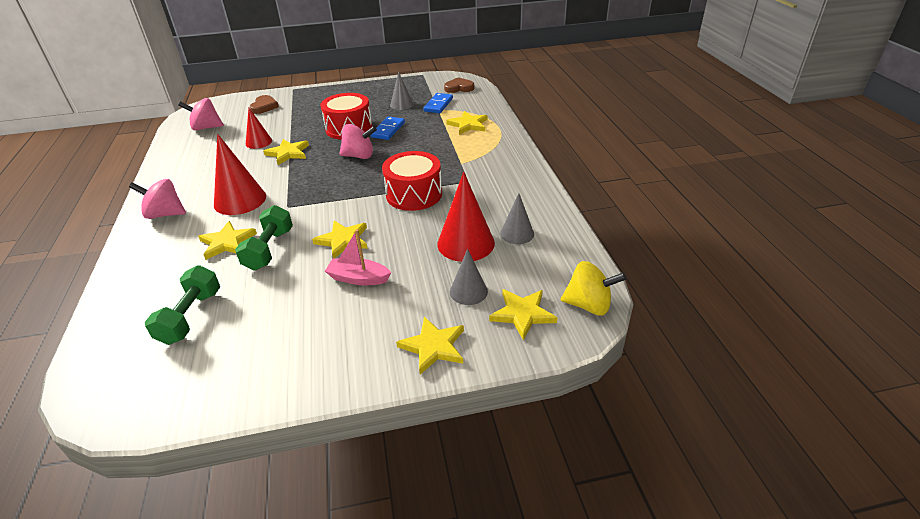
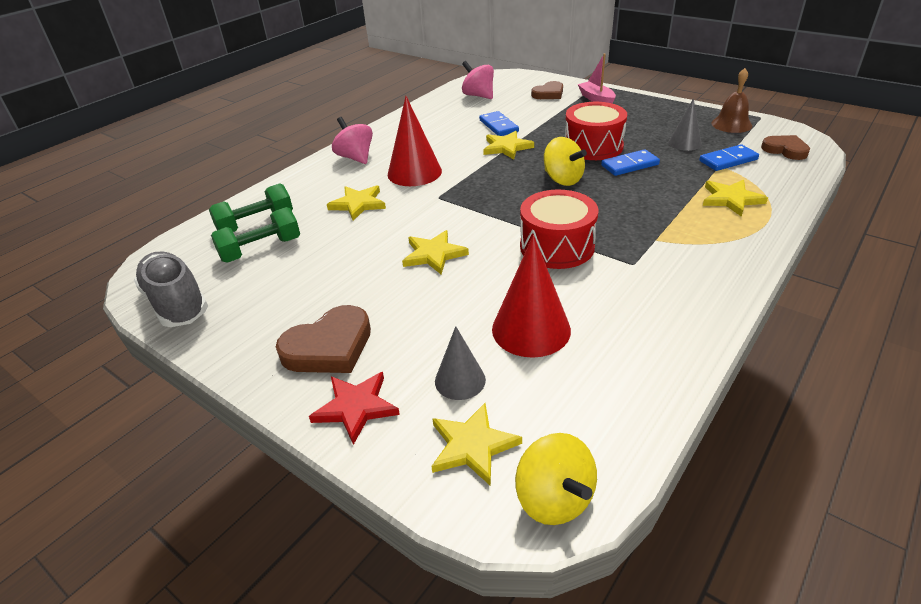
camera: 50 degrees right, 0 degrees up
green dumbbell [235,205,293,271] -> green dumbbell moved to [209,183,293,232]
red cone [246,108,272,149] -> blue domino [479,111,519,136]
pink boat [325,229,391,285] -> pink boat moved to [578,54,616,103]
pink spinning top [339,124,377,159] -> yellow spinning top [544,137,587,186]
yellow star [396,317,464,374] -> red star [309,372,400,445]
grey cone [500,193,534,244] -> none
none -> grey shoe [134,252,208,327]
none -> brown heart [276,305,371,373]
none -> brown bell [711,68,752,133]

